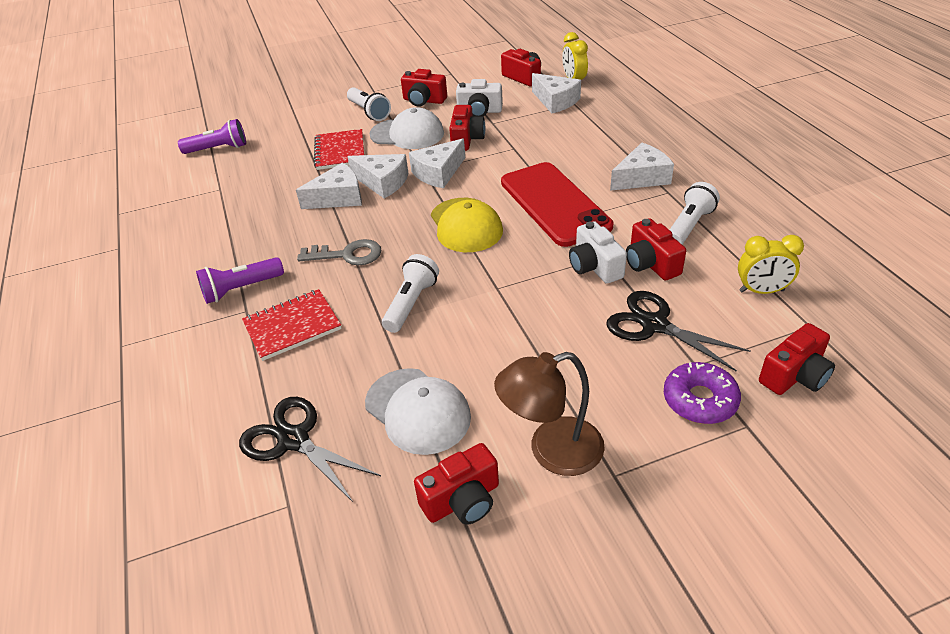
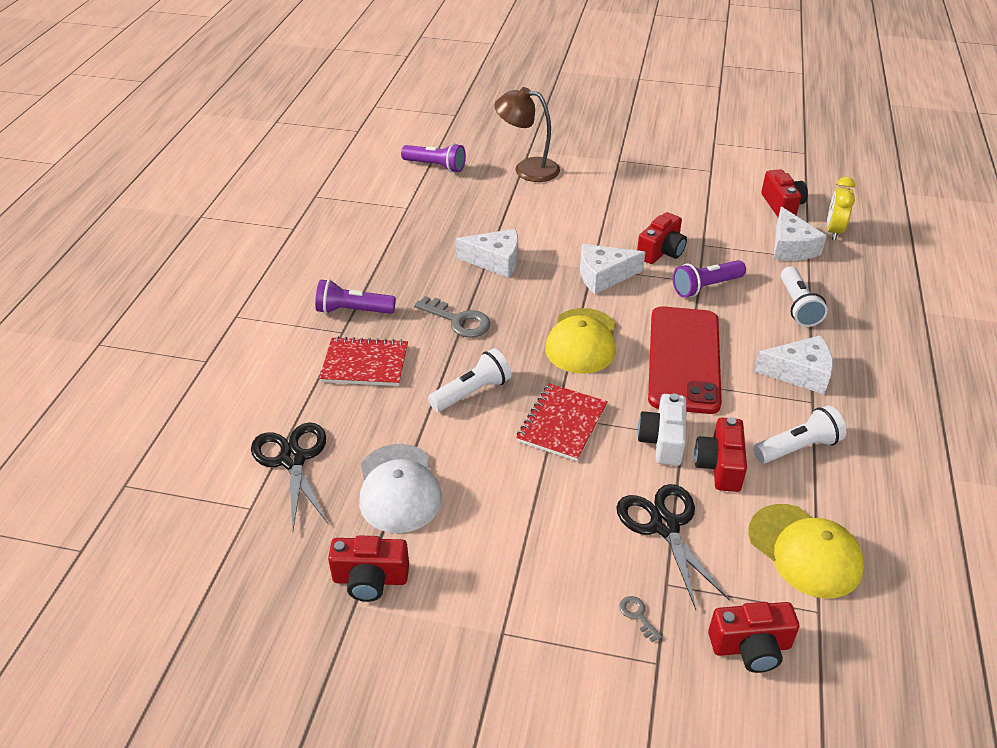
camera: 30 degrees right, 0 degrees up
red notebook [314,129,364,170] -> red notebook moved to [516,383,608,461]
white flashlight [347,87,391,121] -> white flashlight moved to [781,266,828,327]
white cheese [347,154,409,198] -> none
white cap [369,107,444,149] -> none
red camera [401,69,447,107] -> none
white camera [456,79,503,117] -> none
brown lamp [494,352,605,476] -> brown lamp moved to [494,87,560,182]
purple donut [664,362,741,424] -> grey key [619,596,662,642]
yellow clock [738,235,804,294] -> yellow cap [748,504,864,598]
none -> purple flashlight [673,260,746,298]

